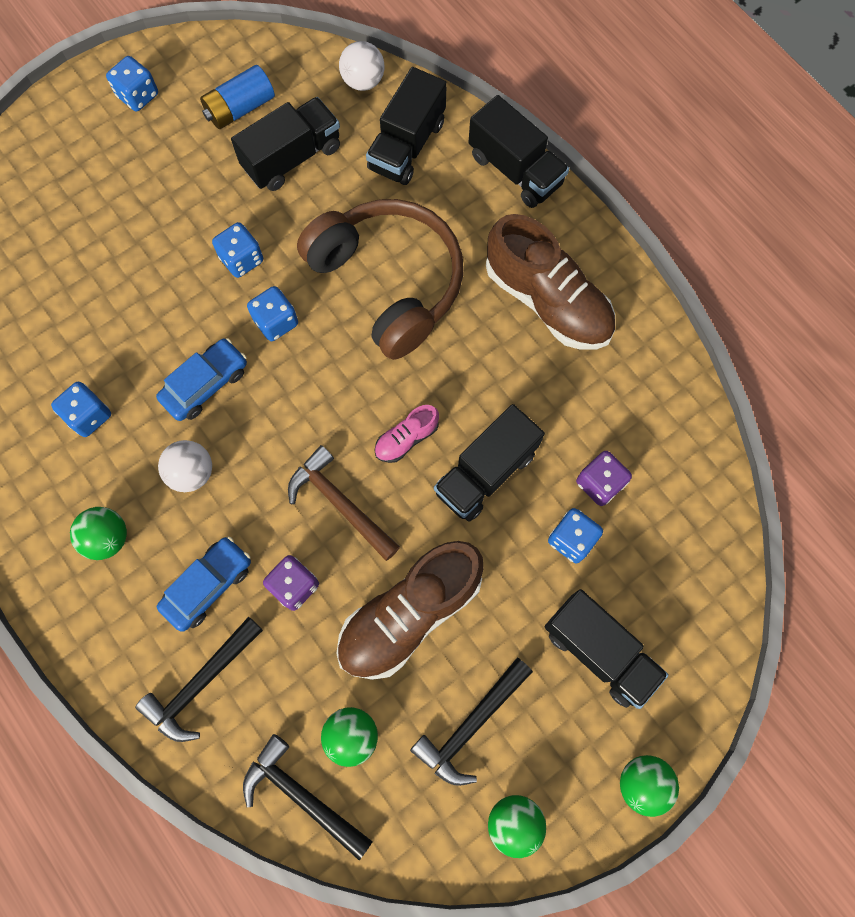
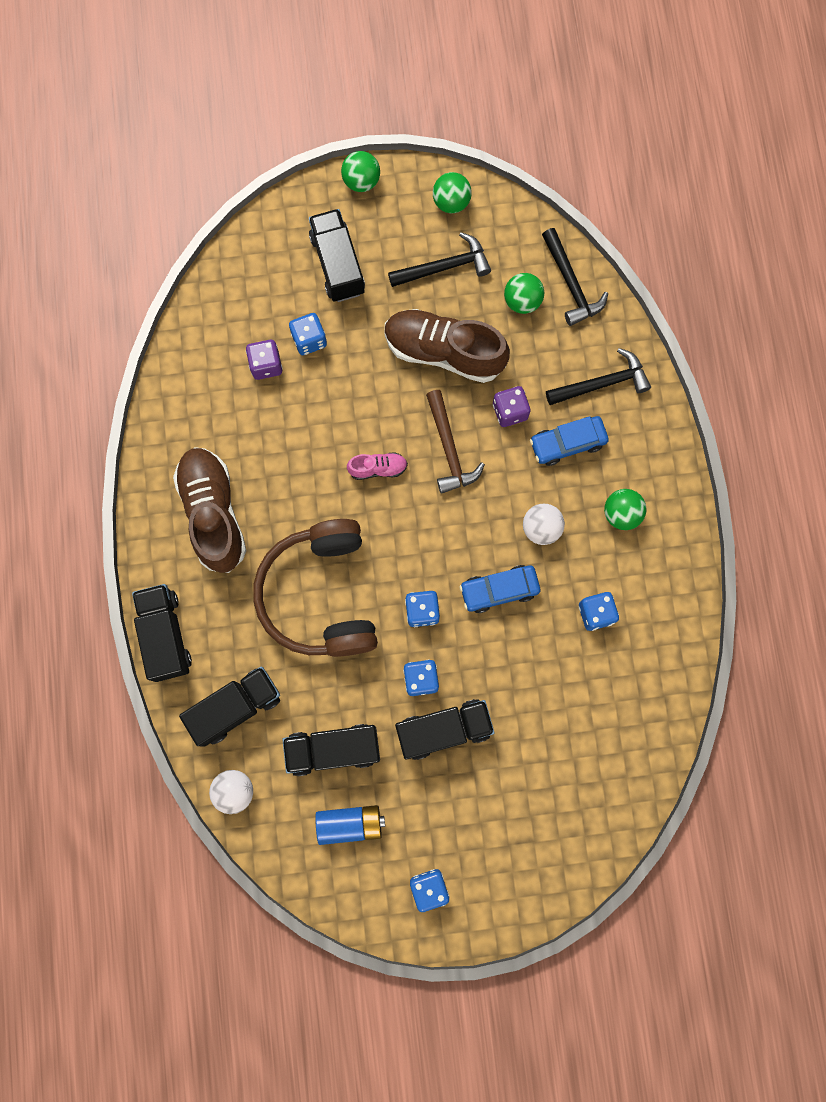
camera: 150 degrees left, 5 degrees up
brown shoe [336,541,484,680] -> brown shoe turned 150 degrees counterclockwise [385,309,510,383]
black truck [434,404,545,522] -> black truck moved to [395,699,495,760]

